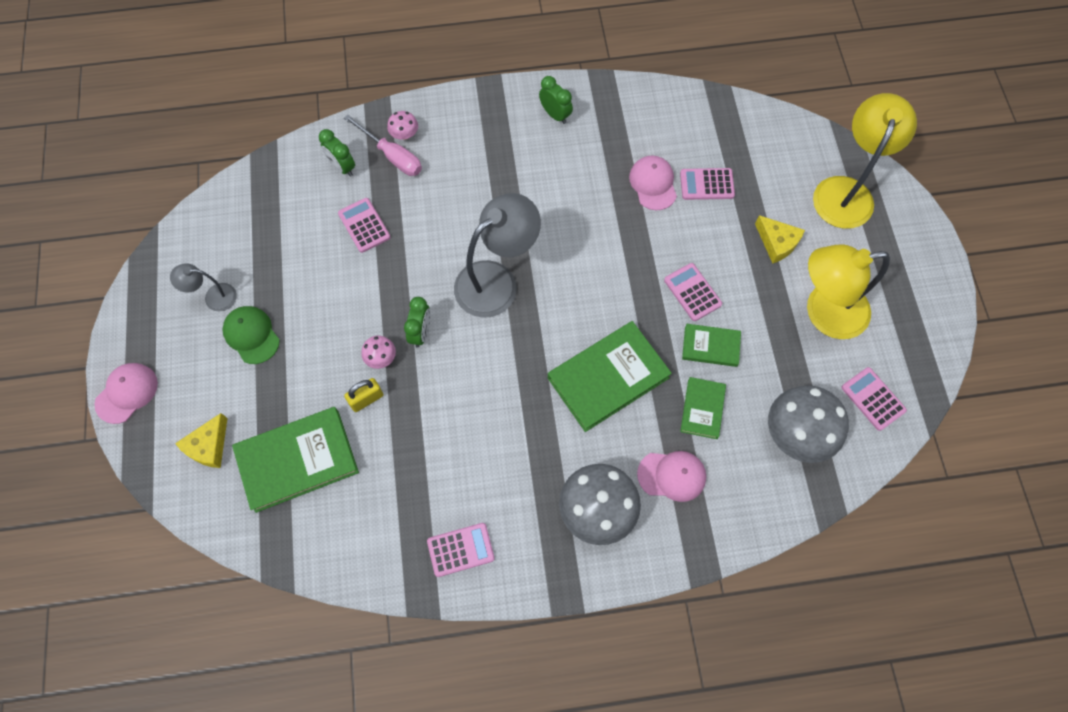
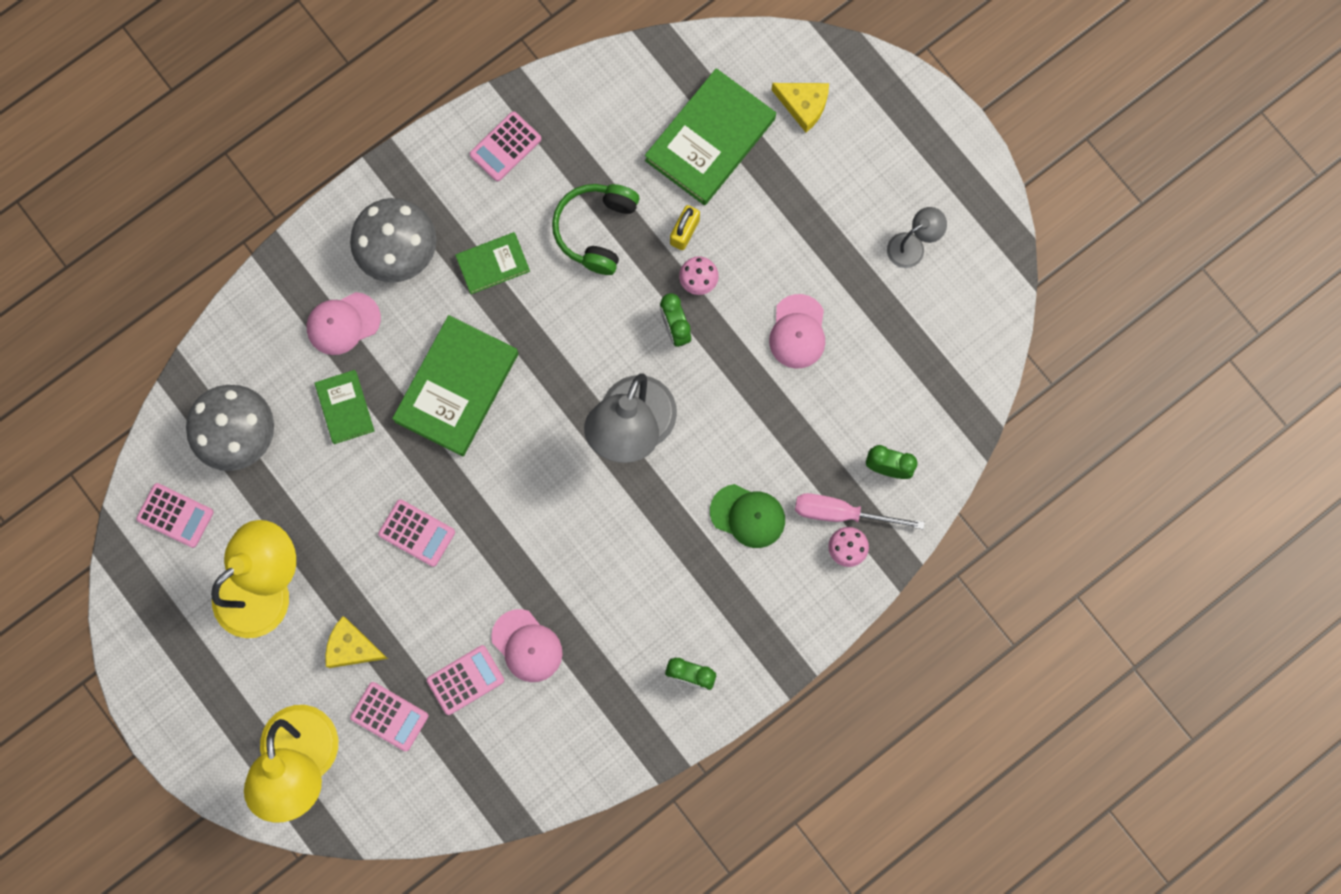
camera: 150 degrees right, 10 degrees up
pink cap [94,363,158,424] -> pink cap moved to [769,294,825,368]
yellow cheese [175,413,227,468] -> yellow cheese turned 120 degrees clockwise [772,83,829,132]
green cap [223,306,280,364] -> green cap moved to [710,484,785,548]
pink calculator [338,198,391,253] -> pink calculator moved to [350,682,428,751]
green book [682,324,741,367] -> green book moved to [455,232,530,294]
none -> green headphones [552,184,639,275]

